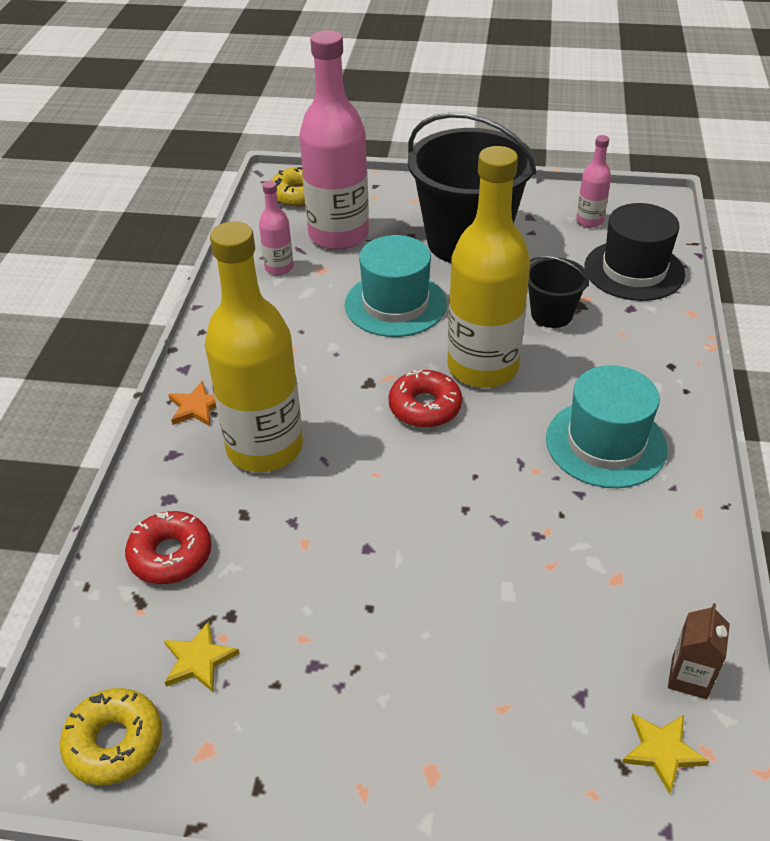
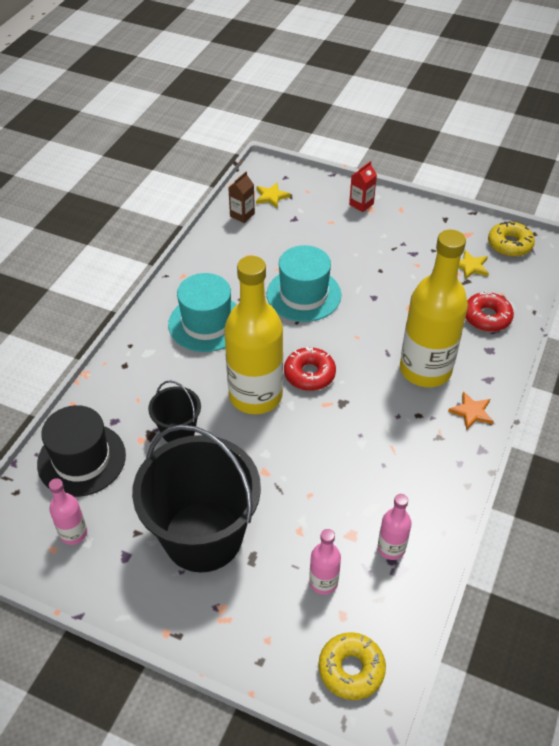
camera: 165 degrees left, 5 degrees up
pink bottle [299,30,369,250] -> pink bottle [309,529,341,595], size x0.46
turquoise hat [345,235,447,337] -> turquoise hat moved to [266,245,341,322]
none -> red carton [349,161,377,212]

